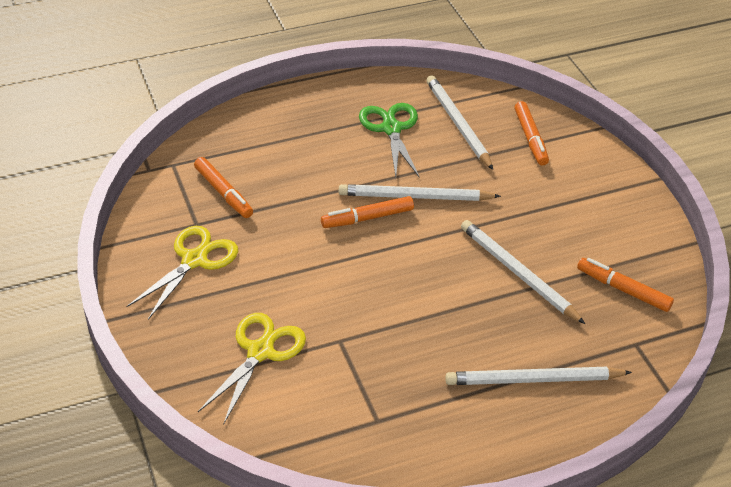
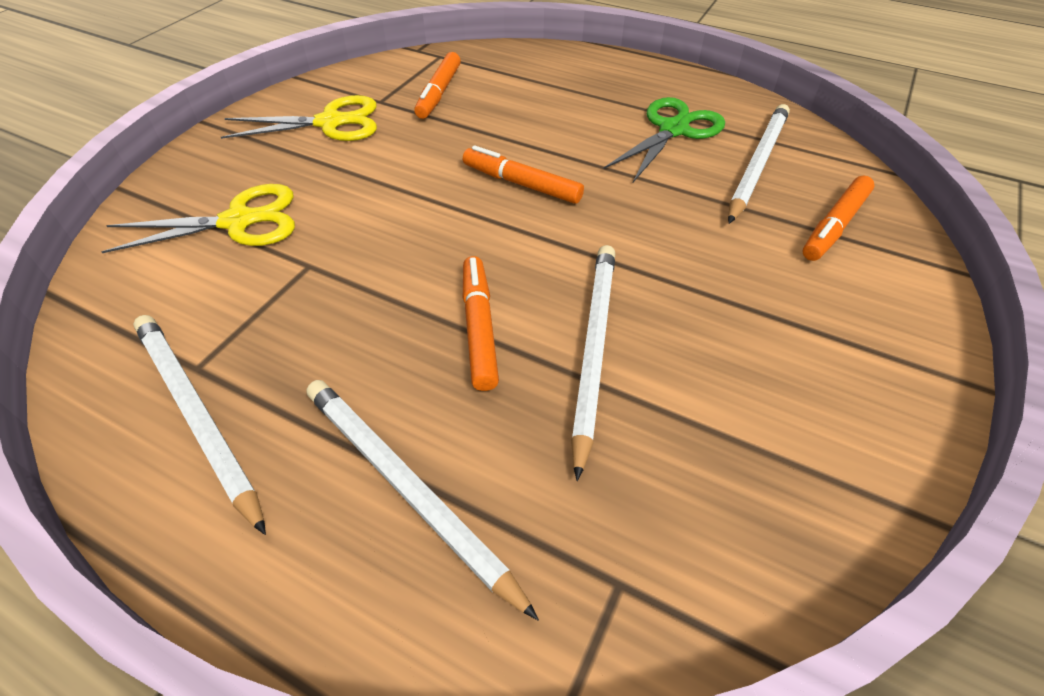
camera: 50 degrees right, 5 degrees up
white pencil [339,184,501,201] -> white pencil moved to [133,315,266,535]
orange marker [577,258,674,312] -> orange marker moved to [463,256,499,391]

